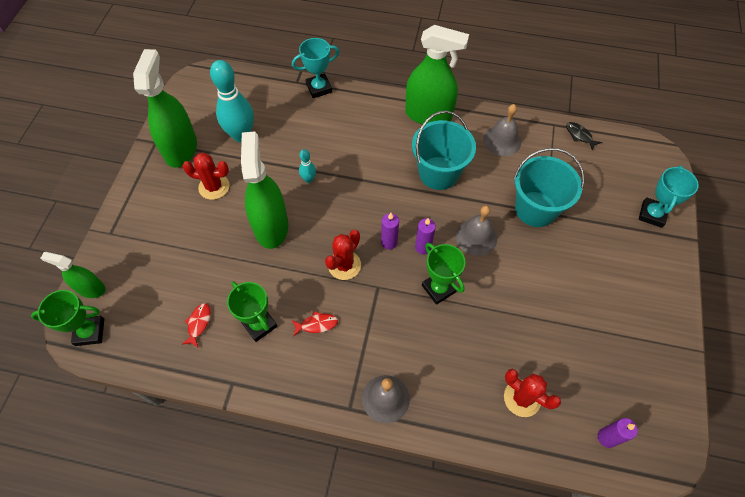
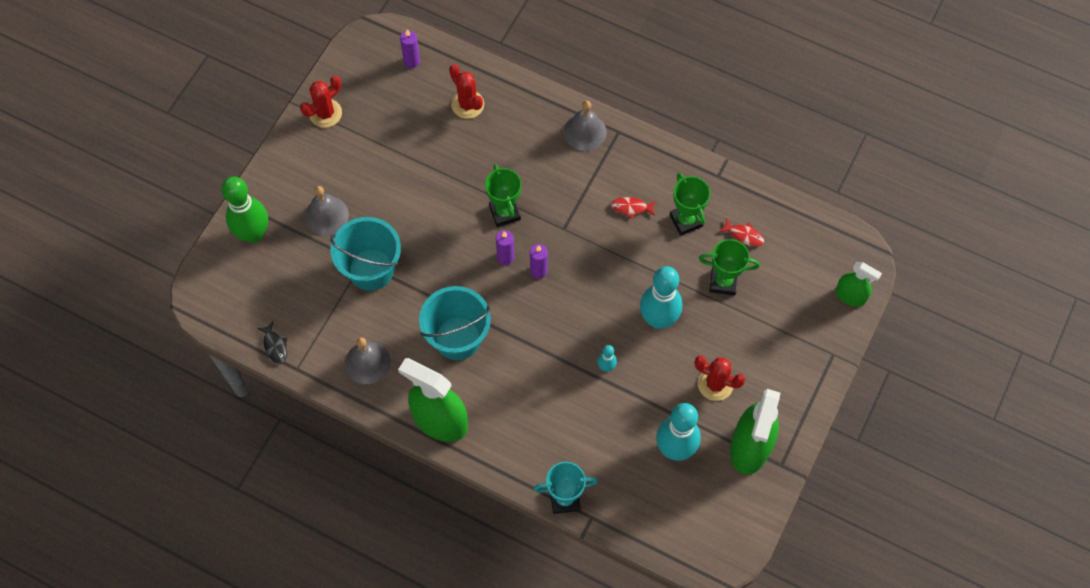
camera: 165 degrees left, 5 degrees up
green trophy [31,290,104,346] -> green trophy moved to [699,239,760,296]
red fish [182,303,211,347] -> red fish turned 90 degrees counterclockwise [719,218,764,246]
green spray bottle [241,131,288,249] -> turquoise bowling pin [640,266,682,329]
red cactus [325,230,361,280] -> red cactus moved to [300,76,342,128]
grey bell [456,206,497,256] -> grey bell moved to [305,186,349,235]
turquoise trophy [638,165,699,228] -> green bowling pin [222,177,268,243]

